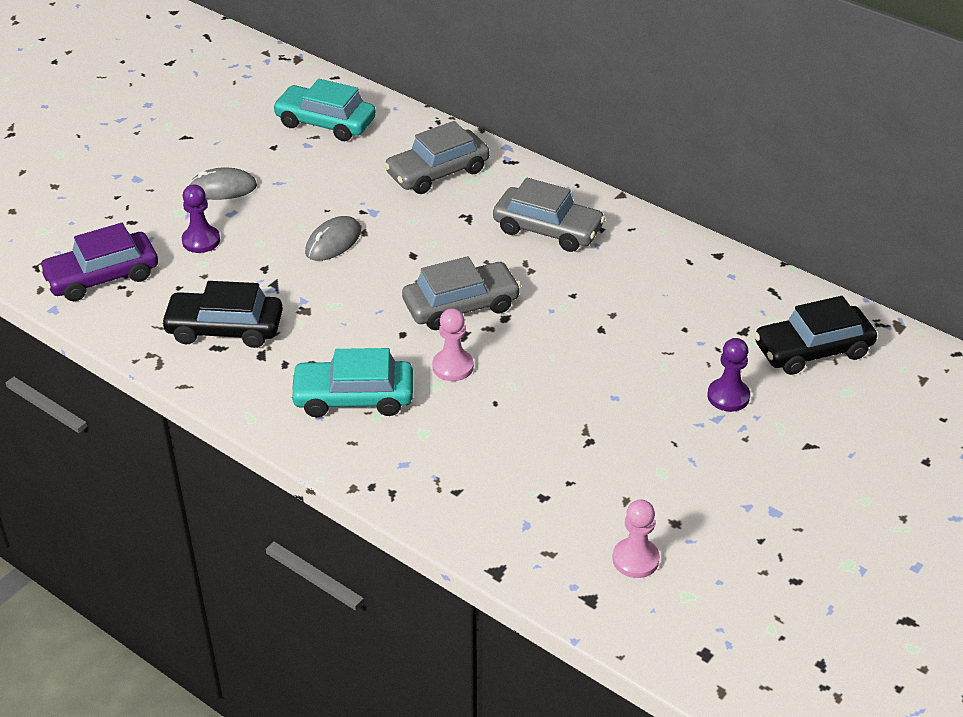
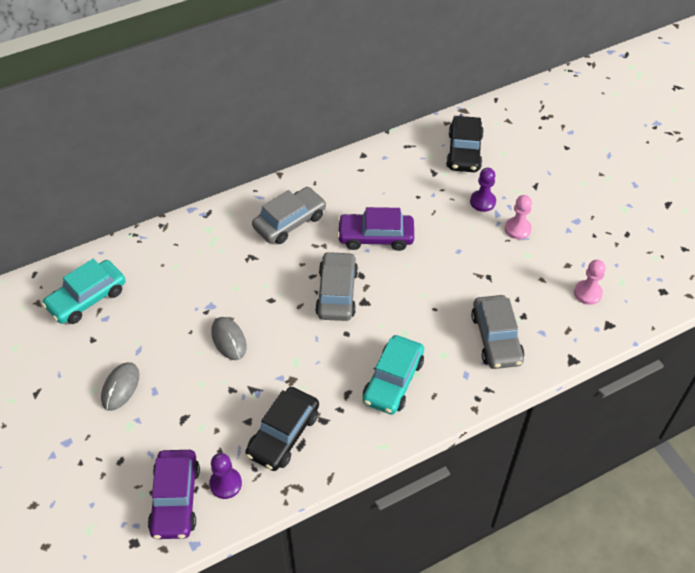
camera: 65 degrees left, 10 degrees up
purple pawn [182,185,220,253] -> purple pawn moved to [209,453,242,499]
grey car [384,121,490,194] -> grey car moved to [471,295,525,369]
pink pawn [432,308,474,381] -> pink pawn moved to [505,195,532,239]
none -> purple car [337,207,414,251]

